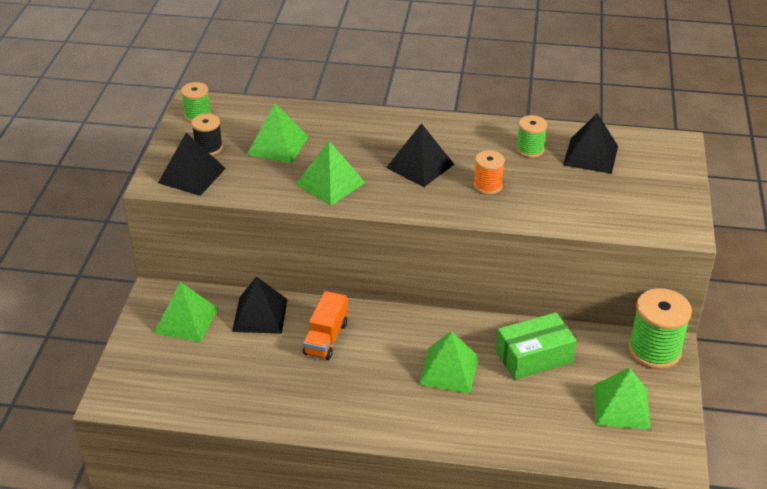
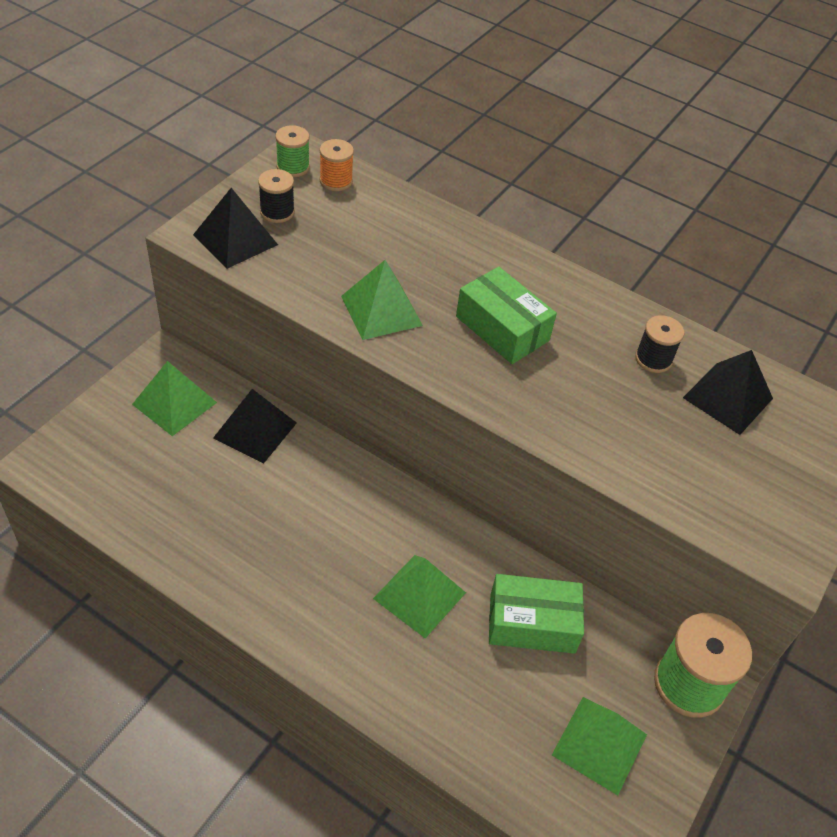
camera: 20 degrees right, 10 degrees up
green pyramid [247,104,308,164] -> none
orange truck [303,291,347,360] -> none
black pyramid [386,123,454,187] -> green box [456,267,557,364]
orange spool [474,150,505,195] -> orange spool moved to [320,139,354,191]
green spool [516,115,547,158] -> black spool [635,315,684,373]

